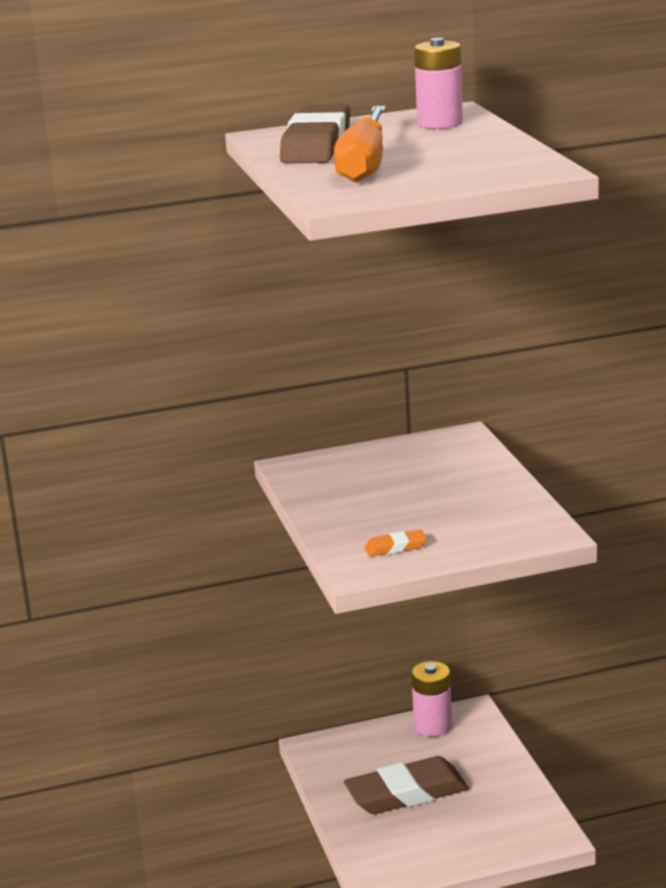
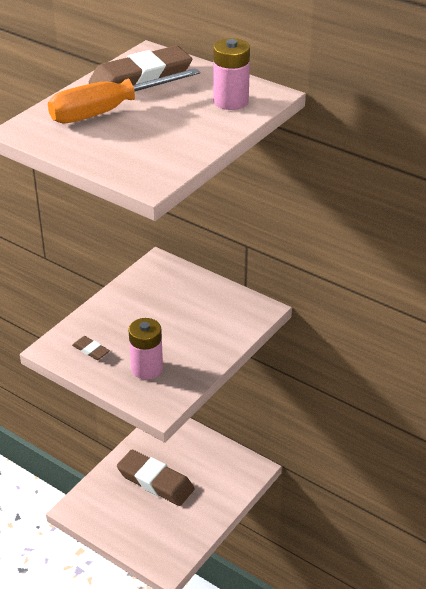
camera: 50 degrees right, 15 degrees up
orange eraser [364,530,427,556] -> brown eraser [72,336,110,360]
pink battery [411,661,452,737] -> pink battery moved to [128,318,163,380]

